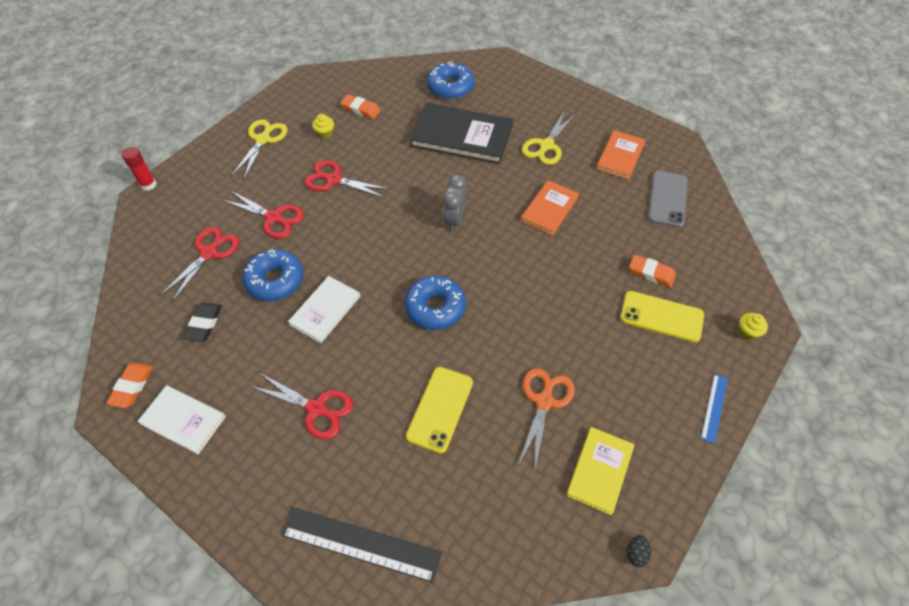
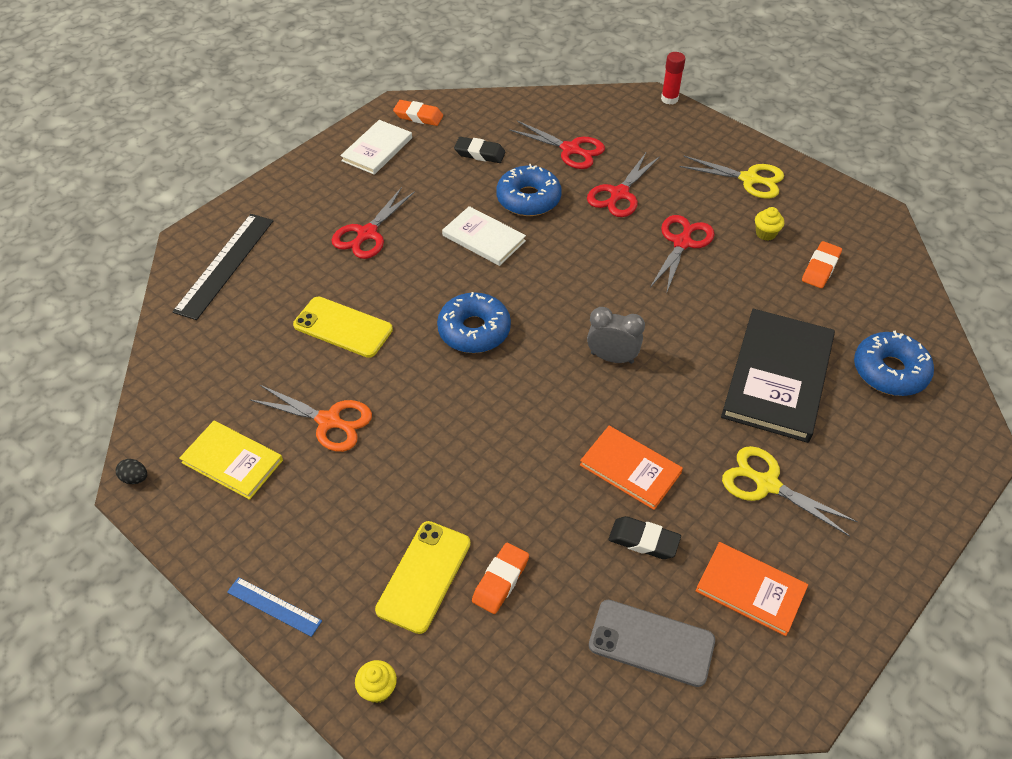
camera: 95 degrees right, 5 degrees down
none -> black eraser [608,516,681,559]

